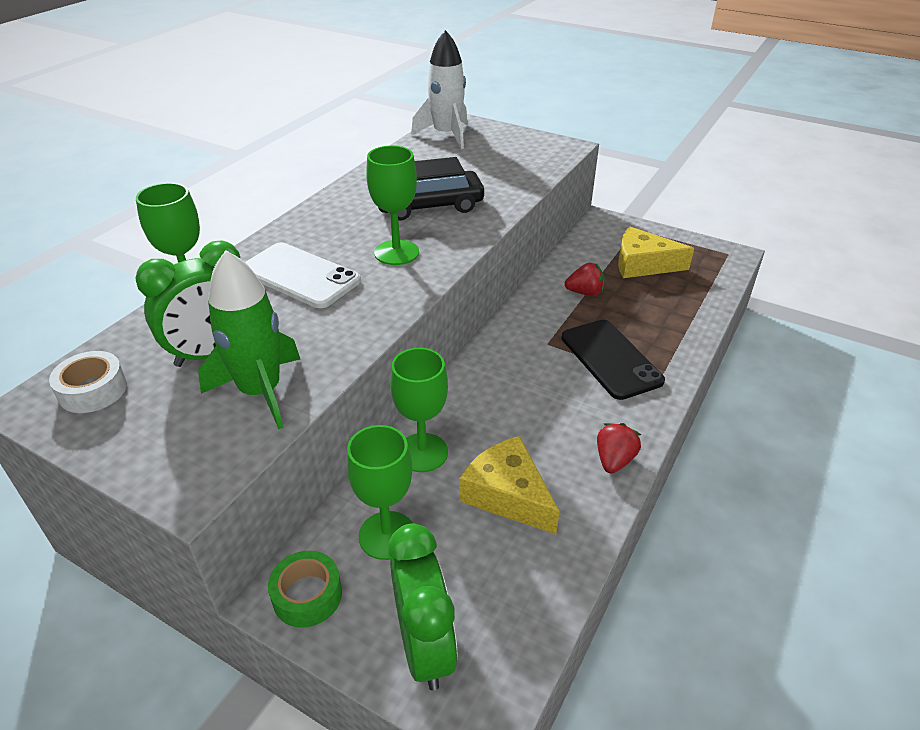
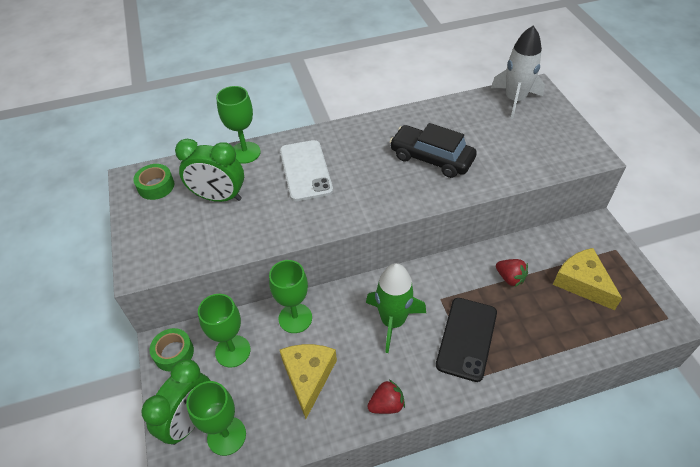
camera: 45 degrees right, 10 degrees up
white tape [49,351,127,413] -> green tape [133,164,174,200]
green rocket [198,250,300,429] -> green rocket moved to [366,263,426,353]
green goblet [366,146,419,265] -> green goblet moved to [186,381,246,456]

